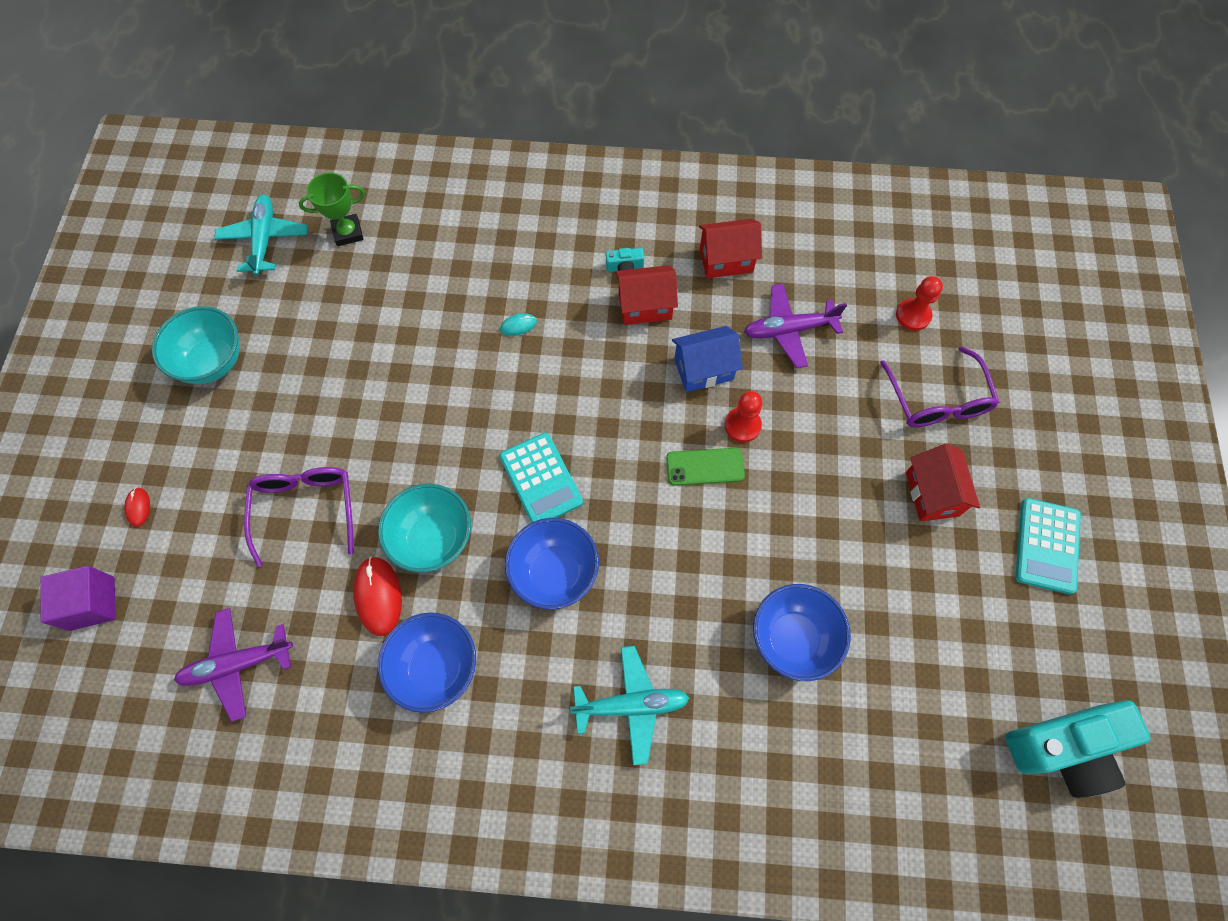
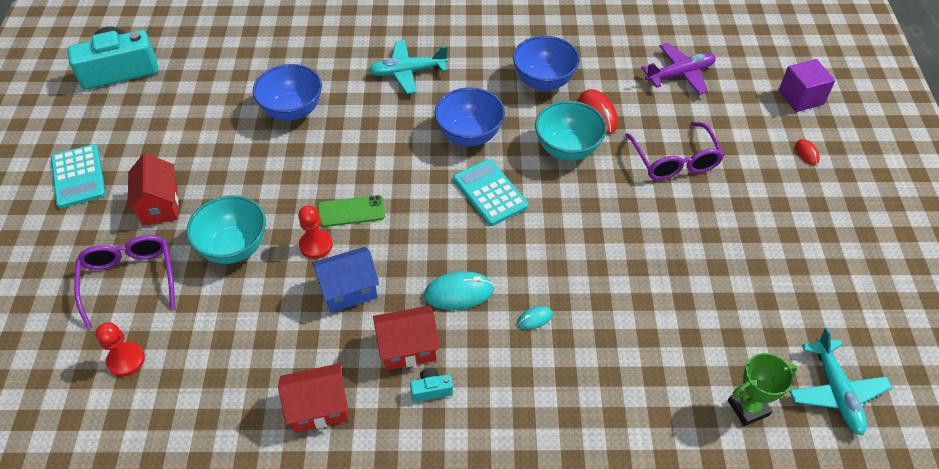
camera: 175 degrees right, 15 degrees down
turquoise bowl [152,306,240,384] -> turquoise bowl moved to [186,195,266,264]
purple plane [744,284,847,368] -> none
turquoise calculator [1015,498,1081,594] -> turquoise calculator turned 150 degrees clockwise [51,144,106,208]
none -> turquoise mouse [424,271,494,310]

